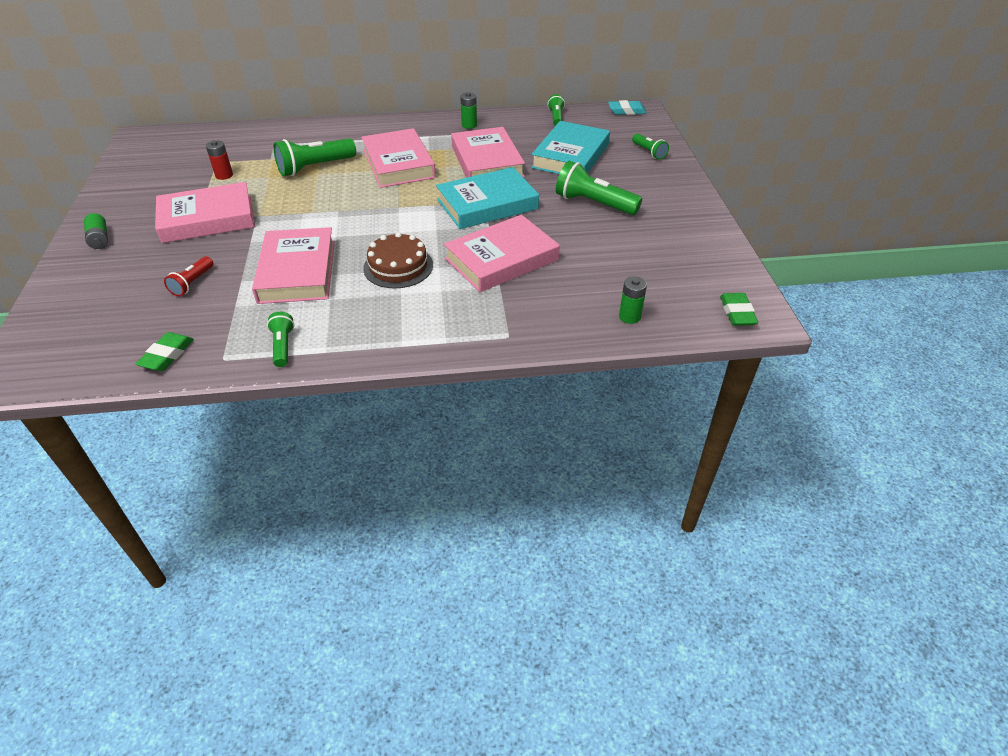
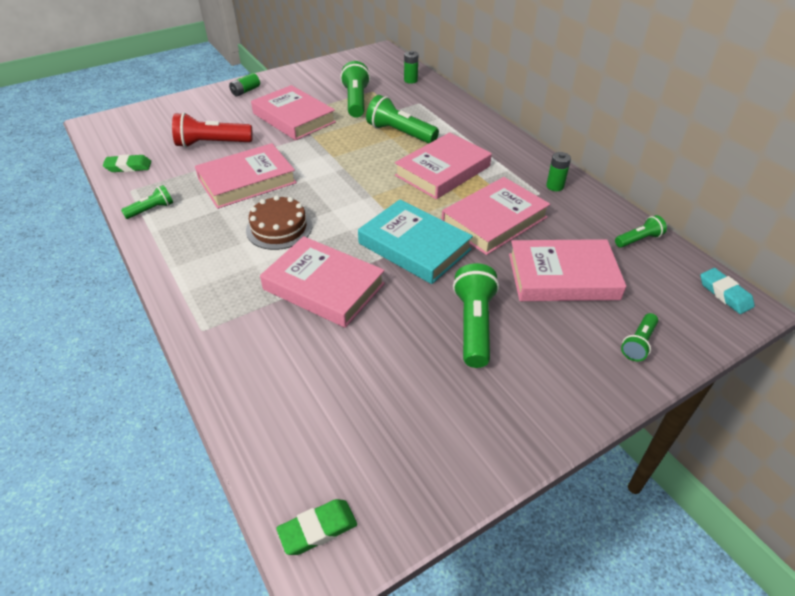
camera: 65 degrees right, 0 degrees up
red flashlight [164,256,213,296] -> red flashlight [172,113,253,148], size x1.79
red battery [206,140,233,180] -> green flashlight [340,61,370,118]
turquoise book [531,121,610,174] -> pink book [509,239,626,301]
green battery [619,276,647,324] -> green battery moved to [404,51,418,84]

